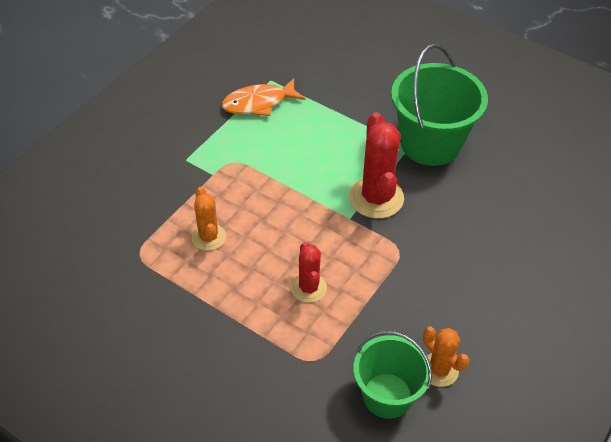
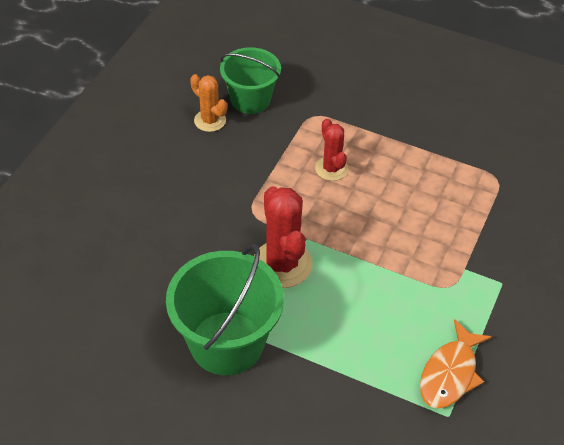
camera: 170 degrees right, 0 degrees up
orange cactus [191,187,226,251] -> none
orange fish [222,78,305,116] -> orange fish turned 150 degrees clockwise [420,319,492,409]

